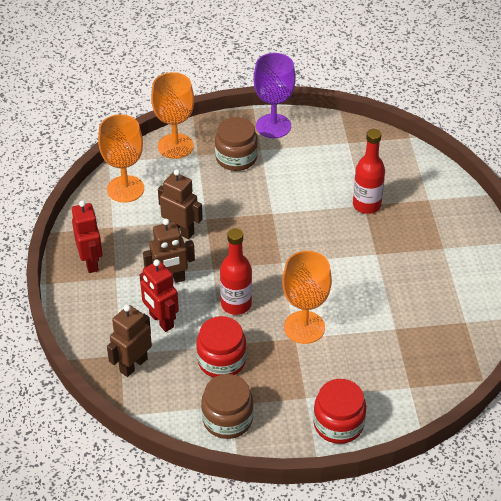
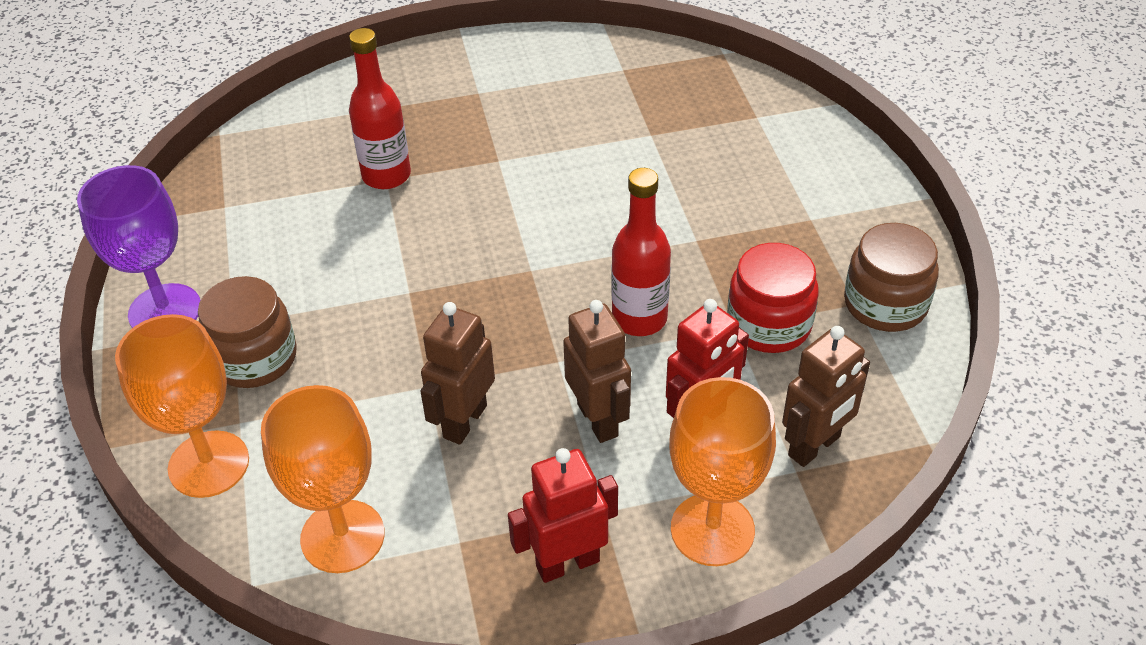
camera: 95 degrees left, 0 degrees up
brown robot [107,305,152,377] -> brown robot turned 75 degrees counterclockwise [782,326,870,467]
orange goblet [282,251,332,344] -> orange goblet moved to [669,377,776,566]
red jar [313,379,366,444] -> none

